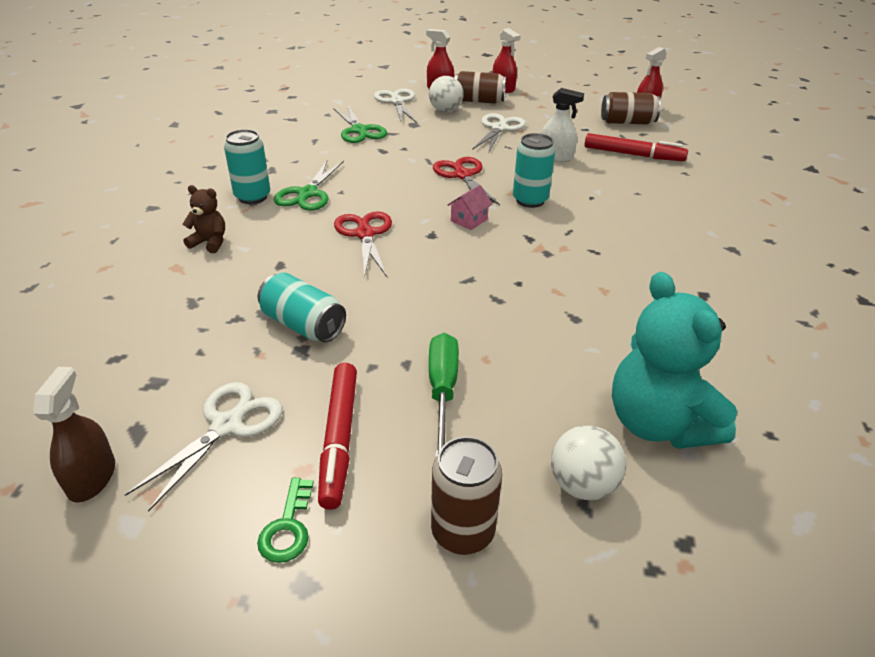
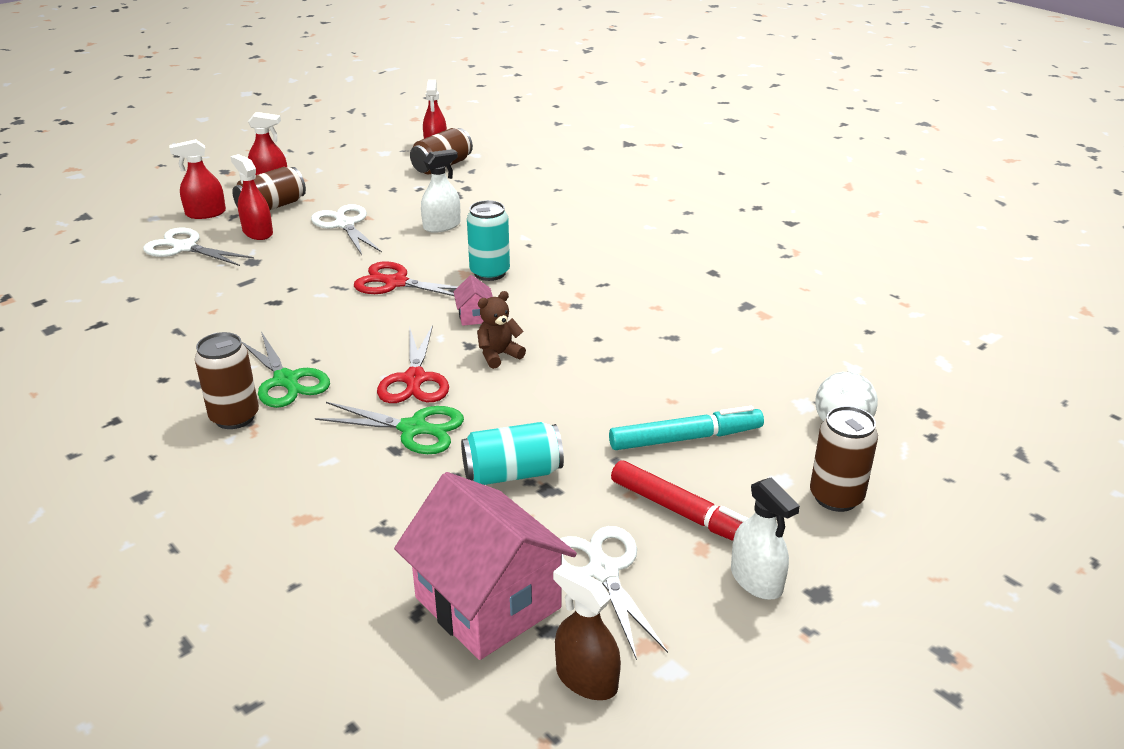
camera: 50 degrees left, 5 degrees down
brown teddy bear [182,185,225,253] -> brown teddy bear moved to [477,291,526,369]
turquoise can [224,129,270,204] -> brown can [195,332,259,429]
green key [257,478,314,563] -> white spray bottle [731,477,800,600]
green scissors [333,106,387,143] -> green scissors moved to [315,402,464,454]
red scissors [334,211,392,278] -> red scissors turned 120 degrees counterclockwise [377,325,449,403]
white ball [429,76,464,112] -> red spray bottle [230,154,273,240]
green screwdriver [429,333,459,459] -> turquoise marker [609,406,764,450]
red marker [584,133,688,161] -> none
turquoise teddy bear [612,272,737,449] -> none
none -> pink house [394,472,577,660]

